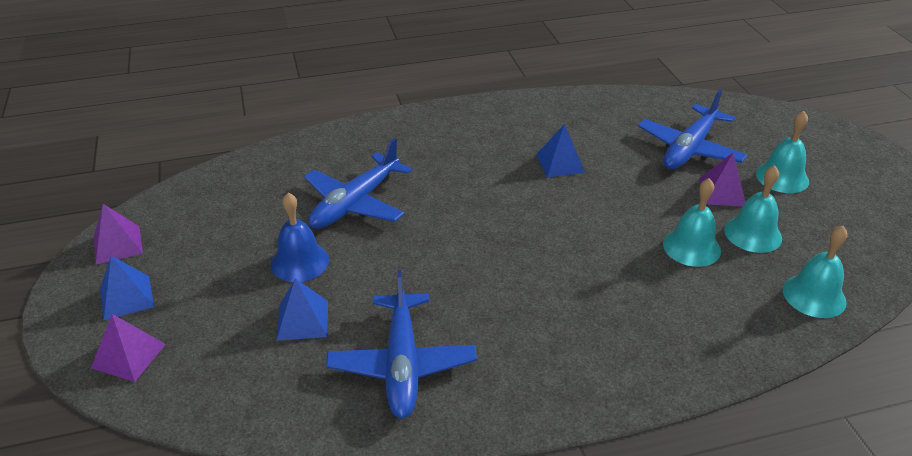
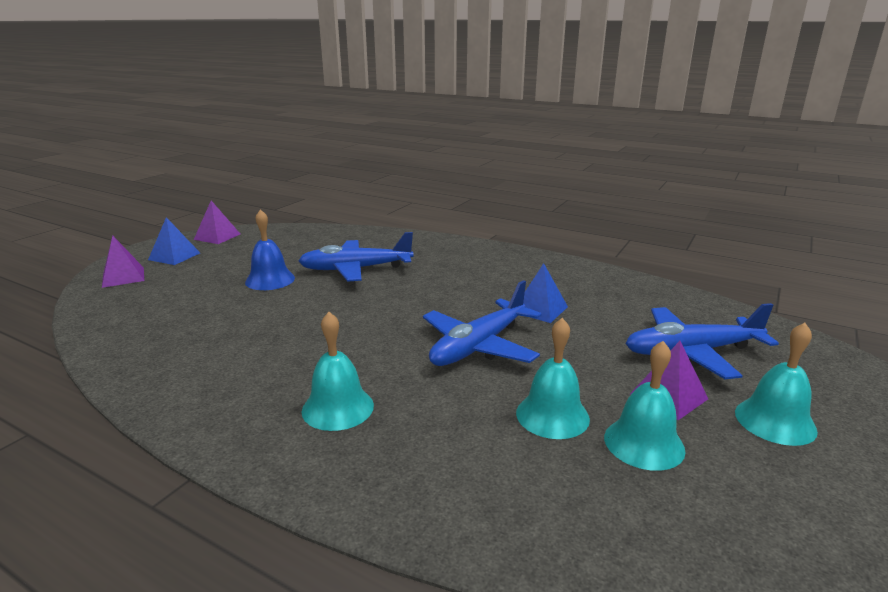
camera: 45 degrees right, 15 degrees down
blue pyramid [276,278,328,341] -> none
blue plane [326,270,477,419] -> blue plane moved to [423,280,542,366]
turquoise bell [783,226,848,318] -> turquoise bell moved to [302,312,374,431]

